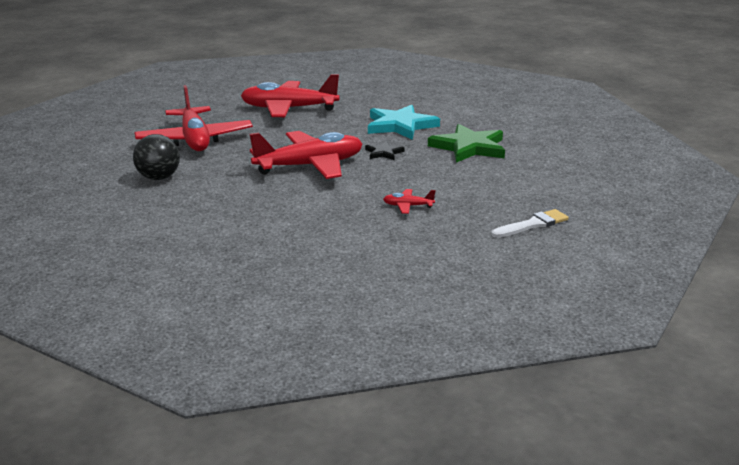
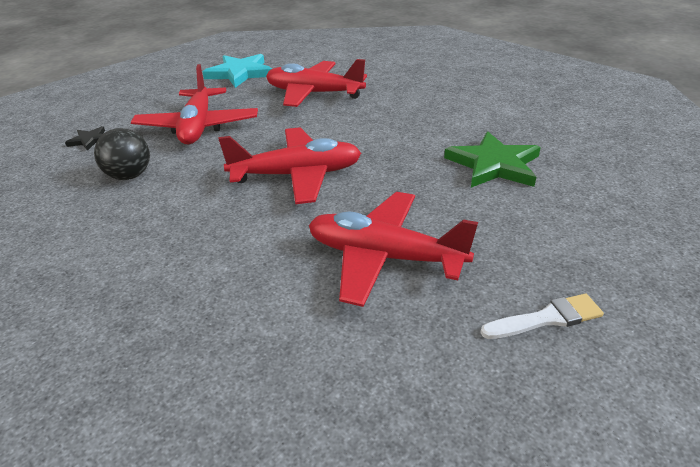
camera: 15 degrees right, 10 degrees up
black star [365,141,405,160] -> black star moved to [65,126,105,151]
turquoise star [368,105,440,140] -> turquoise star moved to [203,54,272,88]
red plane [383,189,435,214] -> red plane [309,192,478,307], size x2.47

